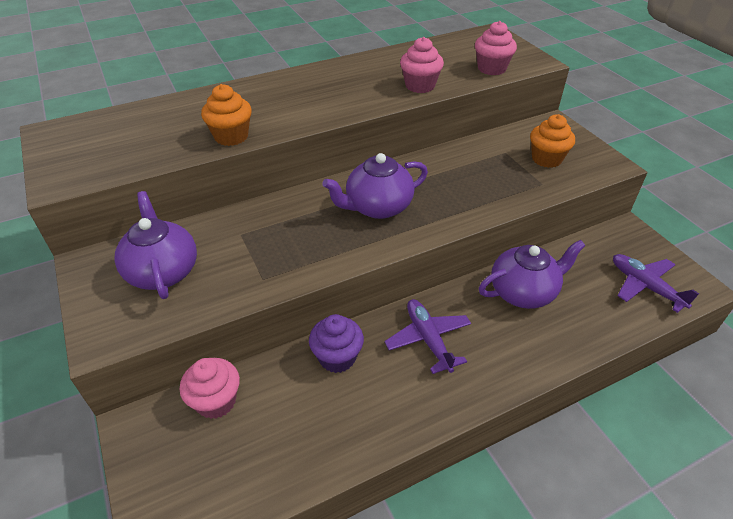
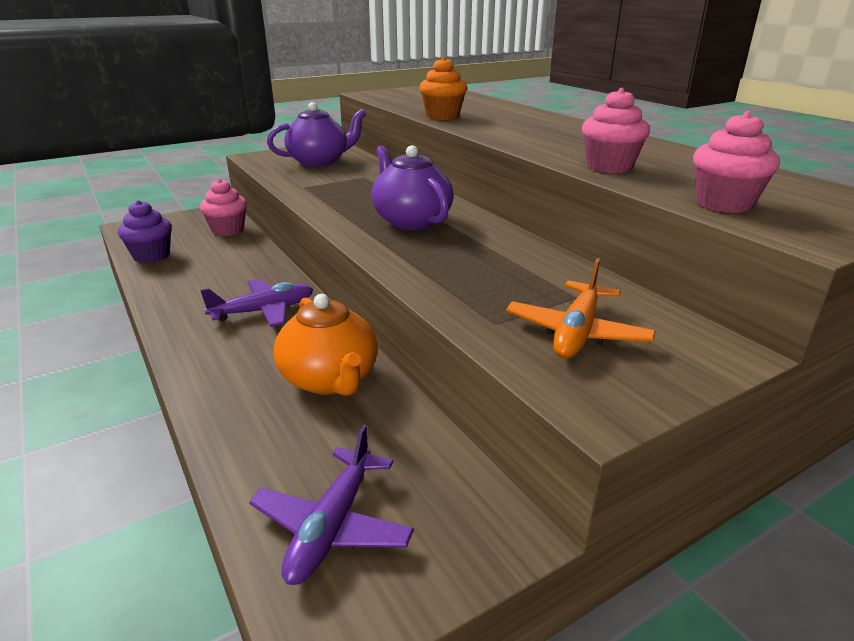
camera: 85 degrees right, 15 degrees down
purple cupcake [309,314,364,373] -> purple cupcake moved to [118,200,172,263]
purple teapot [479,240,586,309] -> orange teapot [274,294,378,396]
orange cupcake [530,114,575,168] -> orange plane [506,258,656,359]
purple plane [613,254,699,313] -> purple plane turned 150 degrees clockwise [249,425,414,585]

